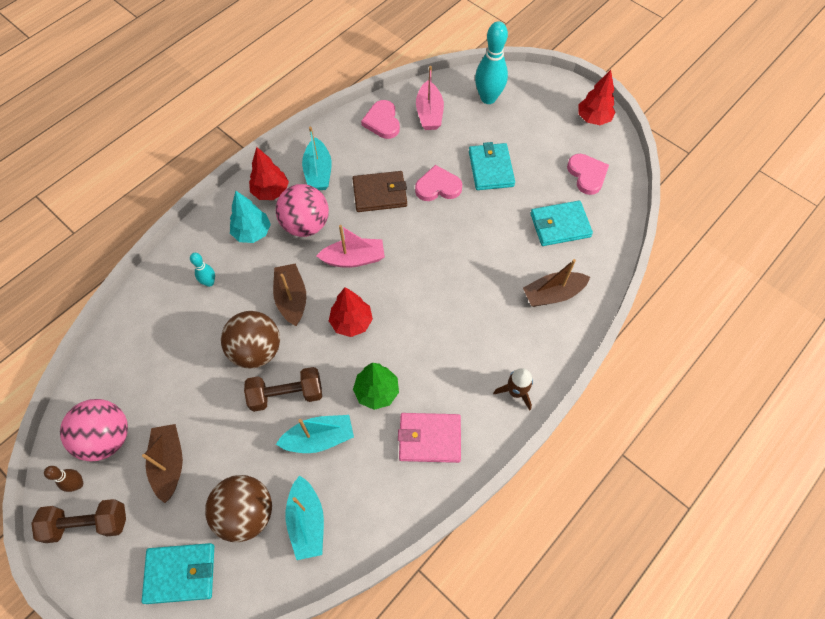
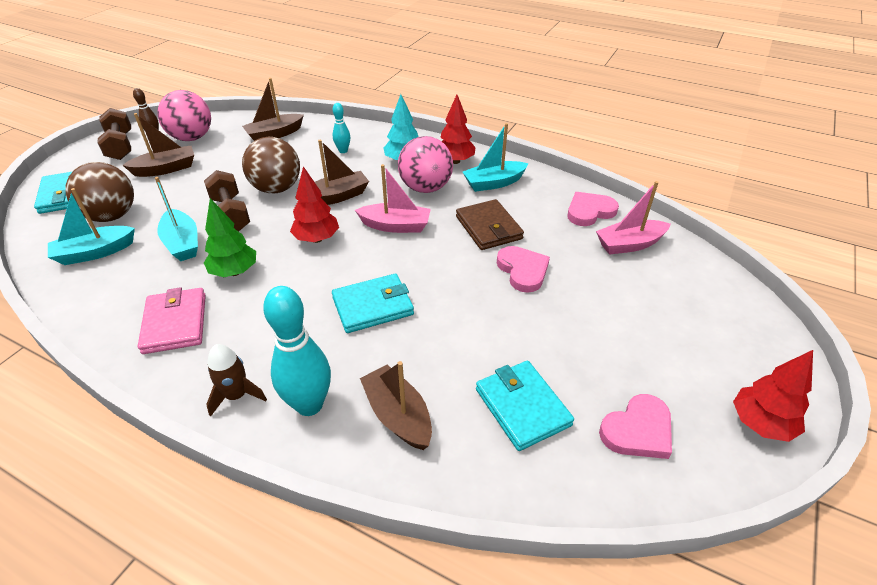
camera: 75 degrees right, 20 degrees down
pink boat [317,225,385,268] -> pink boat turned 60 degrees counterclockwise [355,164,431,233]
turquoise wallet [469,142,515,190] -> turquoise wallet moved to [332,274,414,333]
turquoise bowling pin [475,21,508,104] -> turquoise bowling pin moved to [263,286,331,416]
none -> brown boat [242,78,304,141]

